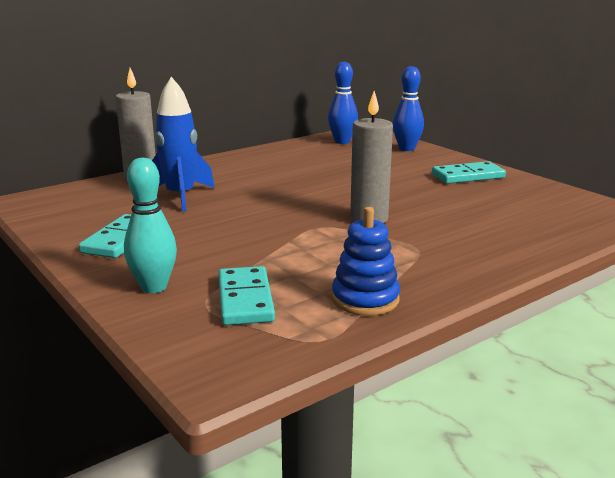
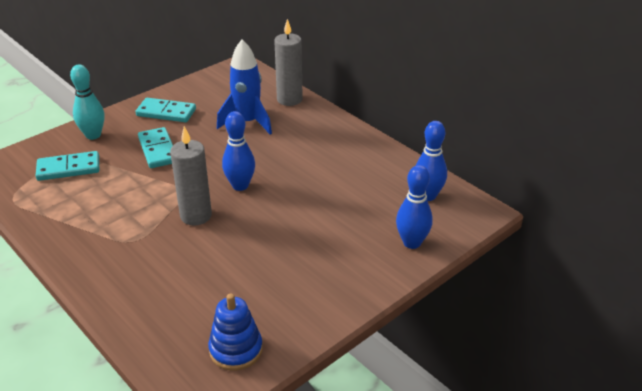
camera: 85 degrees right, 15 degrees up
blue stacking toy [332,207,400,316] -> blue stacking toy moved to [208,293,263,371]
turquoise domino [432,161,506,184] -> turquoise domino moved to [138,127,173,168]
none -> blue bowling pin [222,111,255,191]

